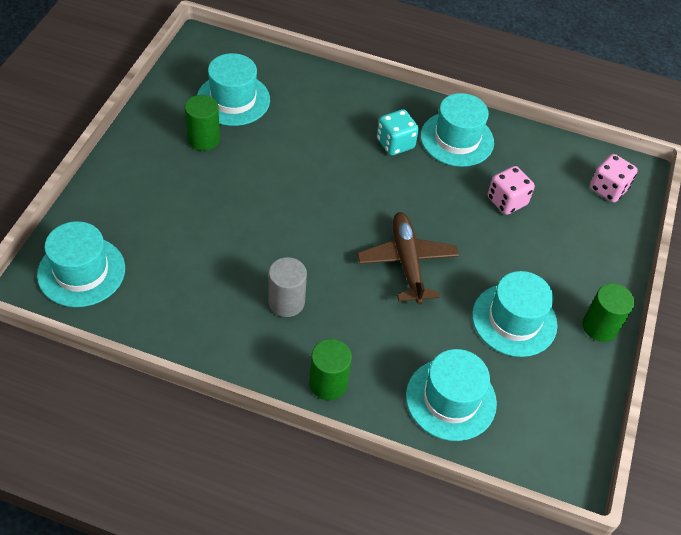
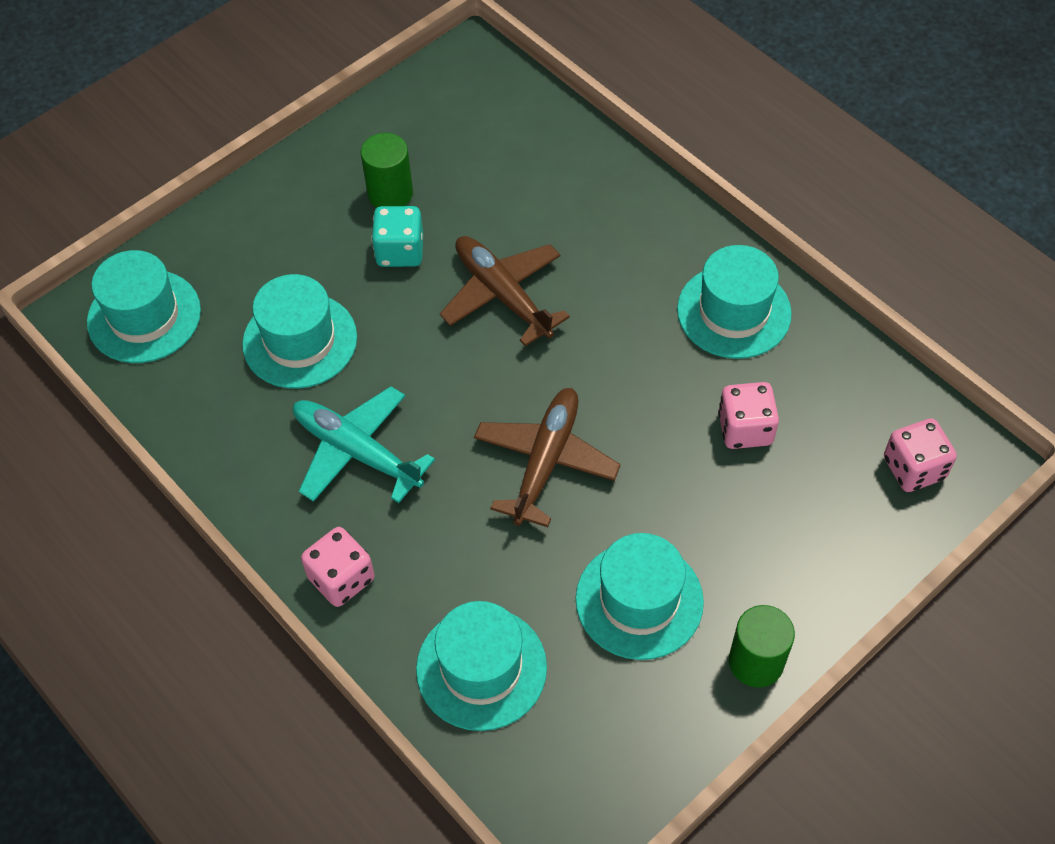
camera: 35 degrees right, 5 degrees up
turquoise hat [197,53,270,126] -> turquoise hat moved to [242,274,357,389]
grey cylinder [268,257,307,317] -> turquoise plane [293,386,435,503]
green cylinder [309,339,352,400] -> pink dice [301,527,375,607]
turquoise dice [377,109,419,156] -> turquoise dice moved to [371,206,423,267]
none -> brown plane [440,236,570,346]

